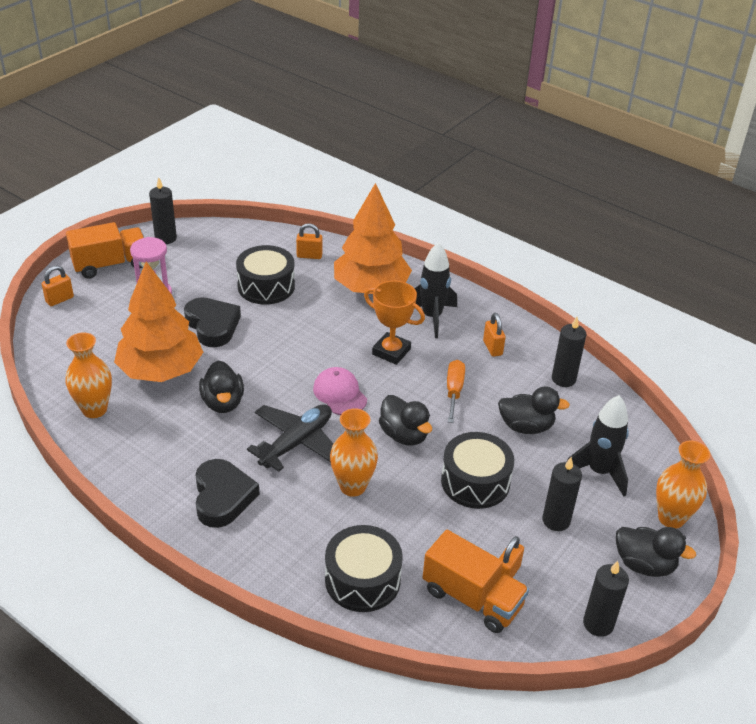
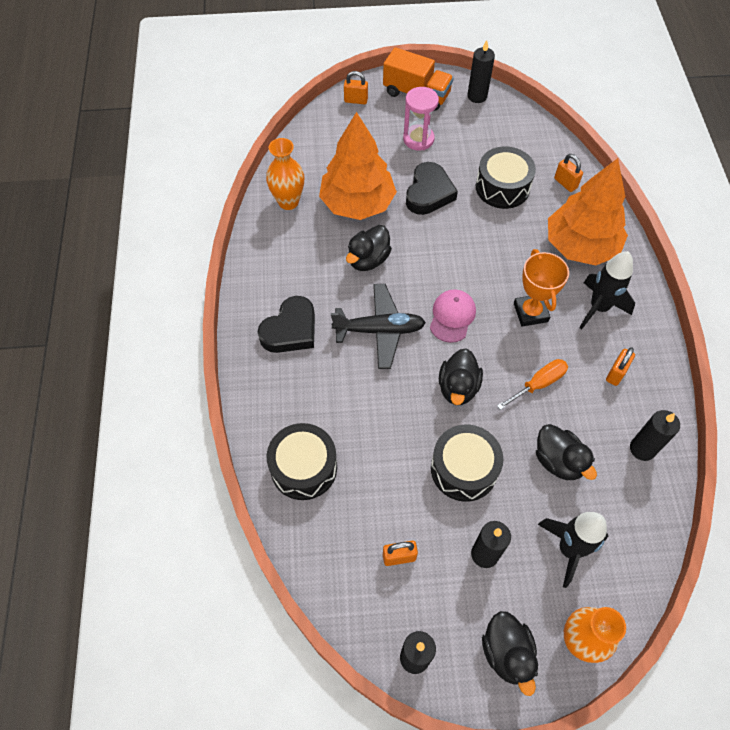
camera: 50 degrees right, 20 degrees up
orange vase [330,408,378,497] -> none
orange truck [423,530,529,633] -> none

